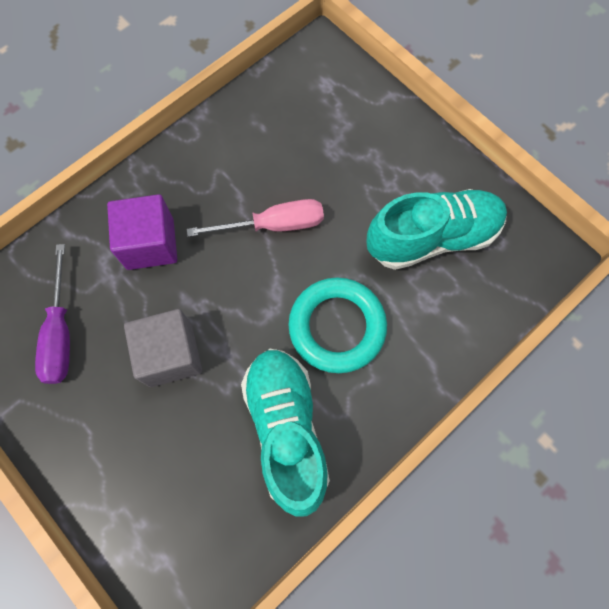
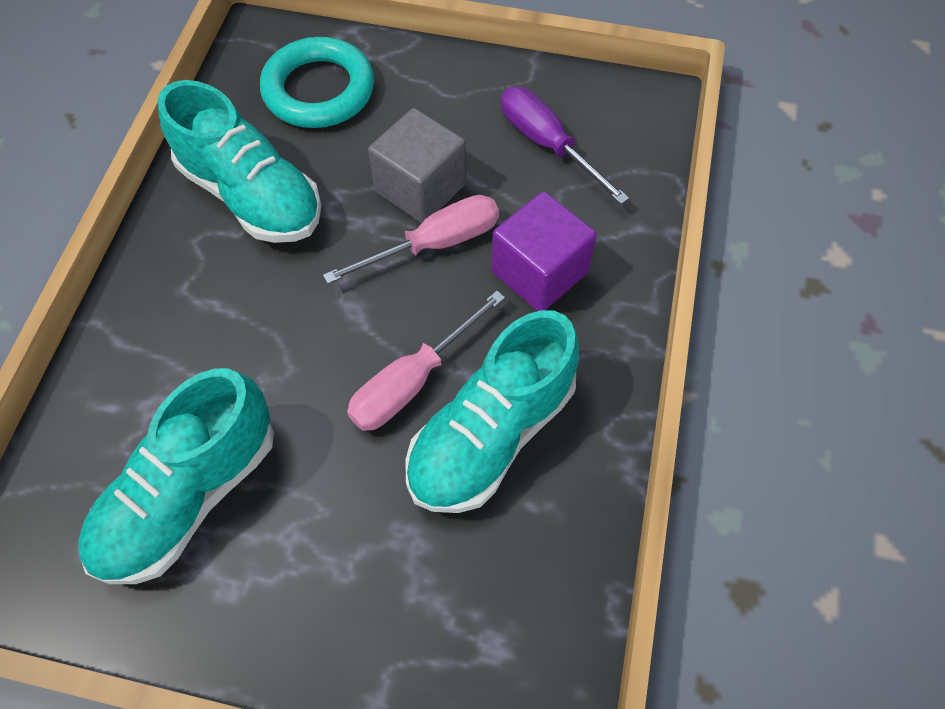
camera: 145 degrees right, 10 degrees down
turquoise ring [288,278,387,373] -> turquoise ring moved to [260,37,374,128]
none -> pink screwdriver [323,195,499,284]
none -> turquoise shoe [405,310,579,513]

